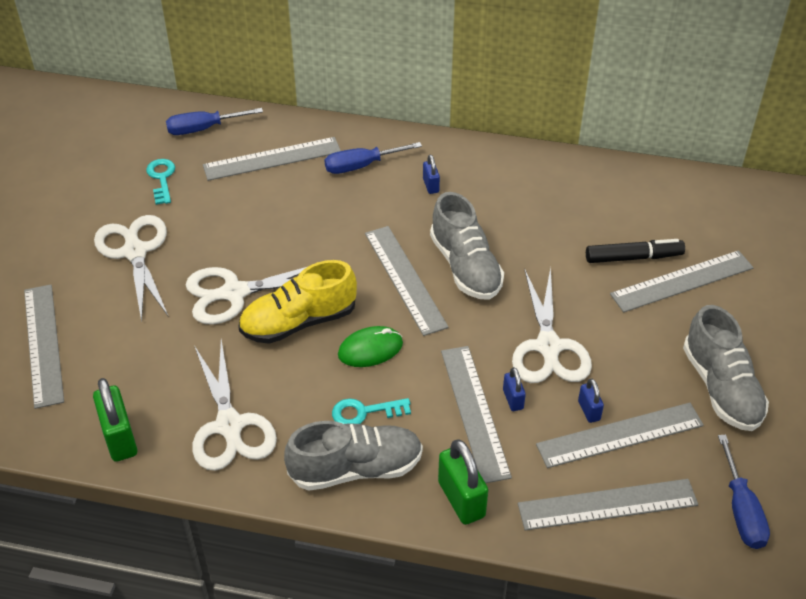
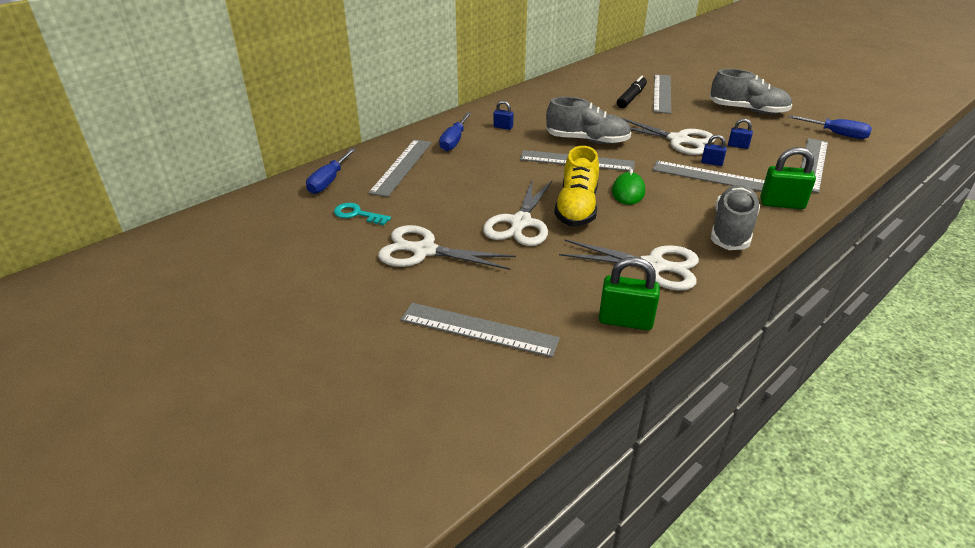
camera: 55 degrees left, 10 degrees down
turquoise key [332,398,411,424] -> none
grey ruler [536,403,704,468] -> none

